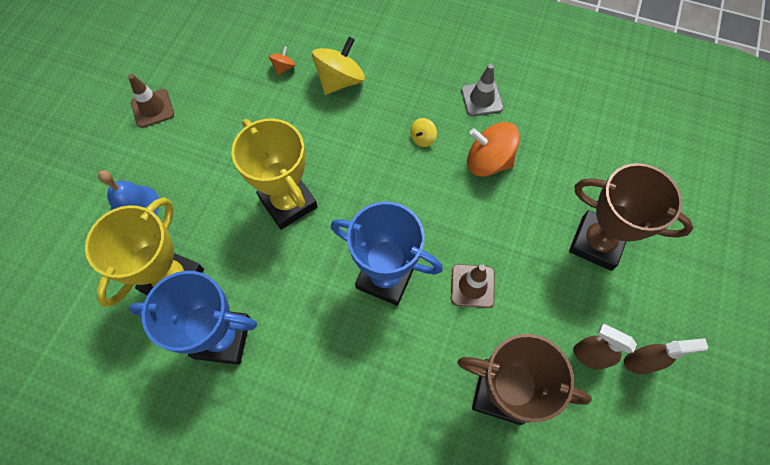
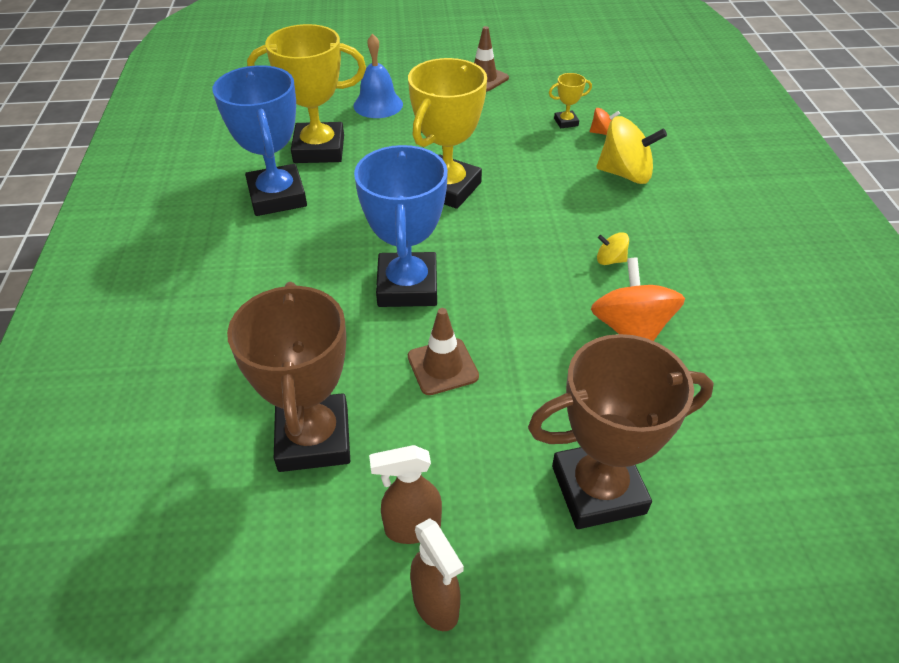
camera: 65 degrees right, 20 degrees down
grey traffic cone [461,64,503,116] -> none
brown trophy [569,163,694,271] -> brown trophy turned 75 degrees clockwise [528,334,714,529]
brown spray bottle [573,324,637,370] -> brown spray bottle turned 105 degrees counterclockwise [369,445,442,544]
none -> yellow trophy [549,73,592,128]

